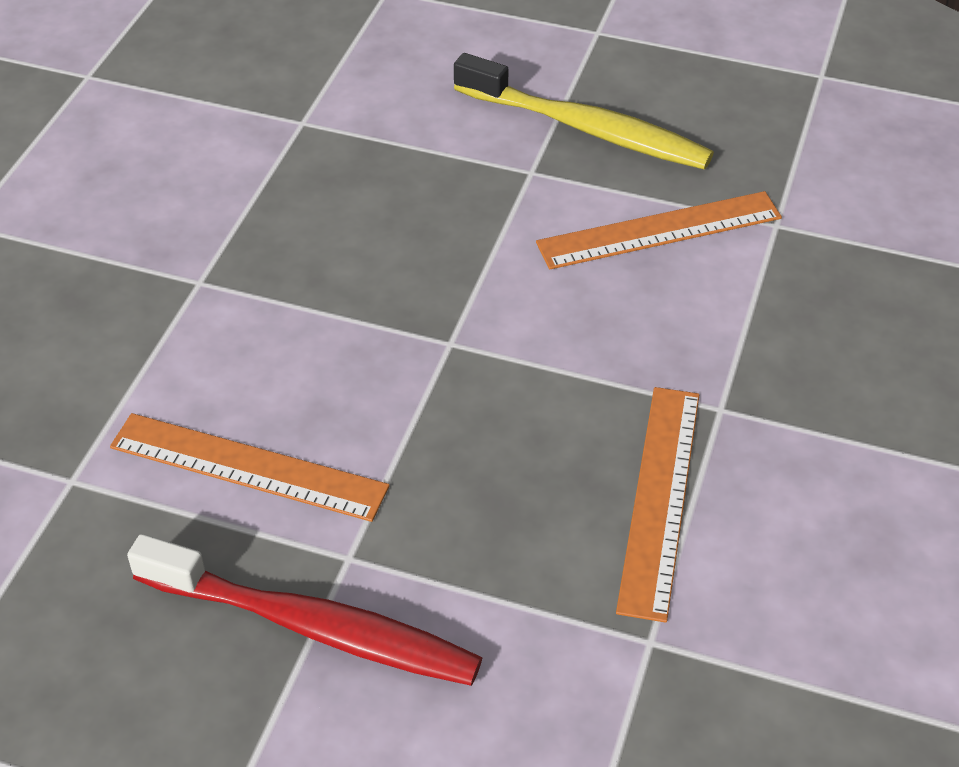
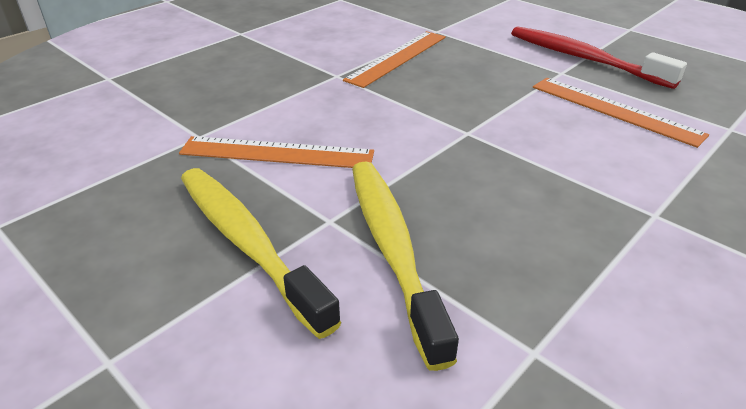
camera: 155 degrees left, 10 degrees down
none -> yellow toothbrush [352,161,459,371]

